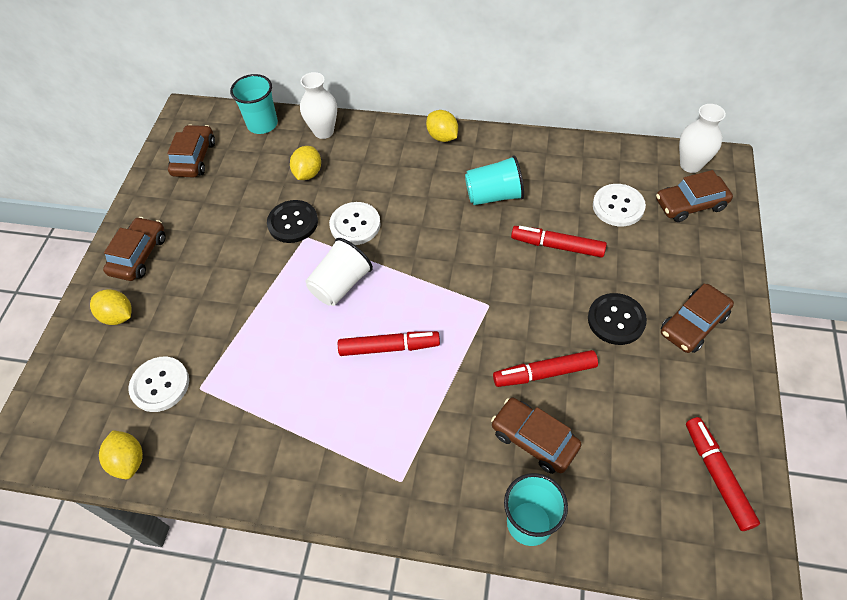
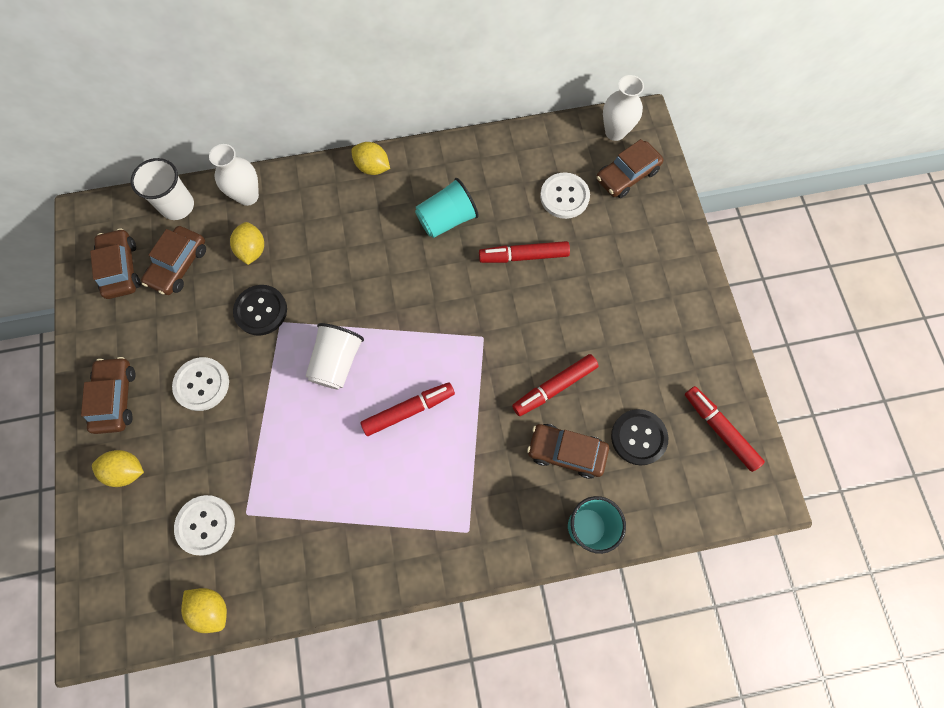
camera: 25 degrees left, 15 degrees up
turquoise cup [230,74,278,134] -> white cup [130,158,194,220]
white button [329,202,381,245] -> white button moved to [172,357,229,411]
black button [588,293,647,345] -> black button moved to [611,409,668,465]
brown car [661,283,734,353] -> brown car moved to [141,226,206,295]

